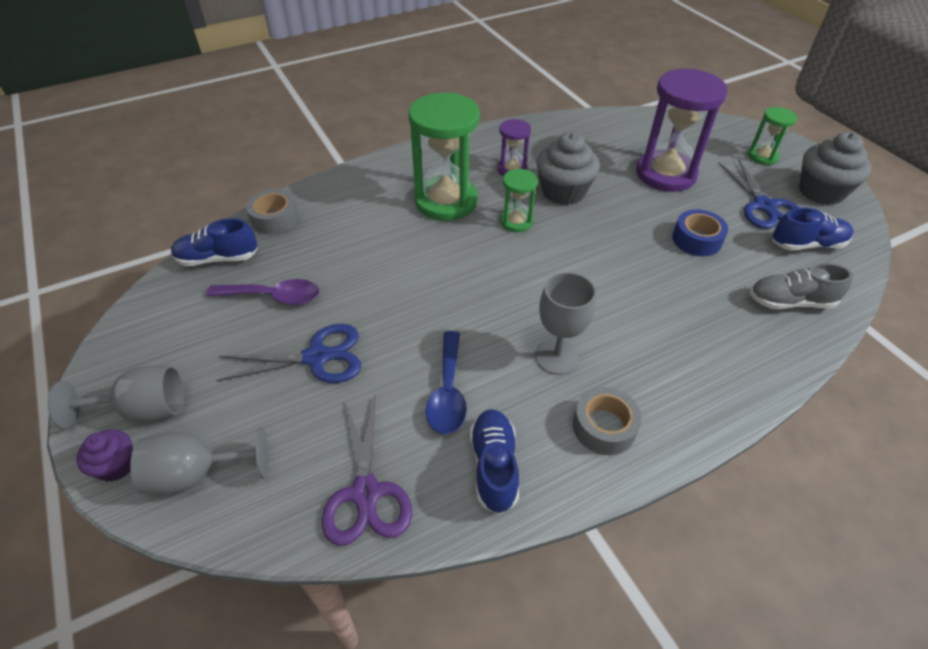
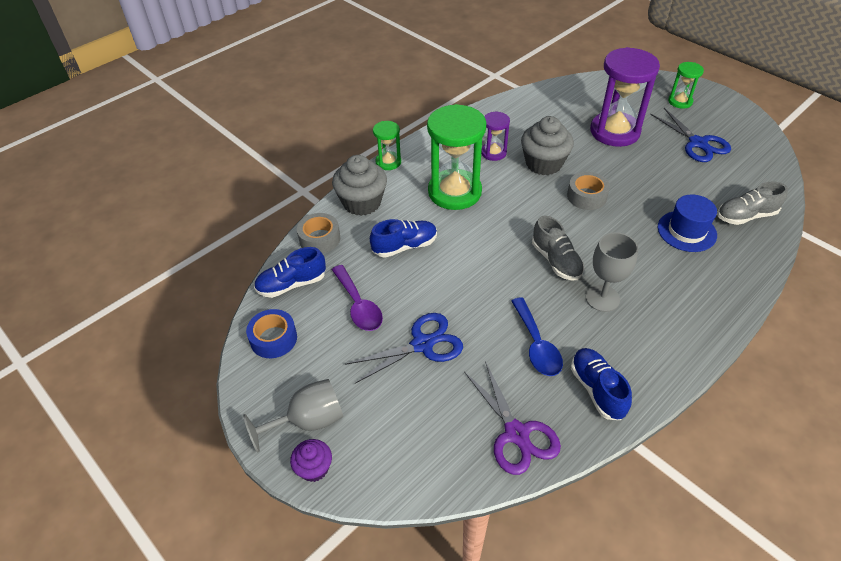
camera: 15 degrees left, 0 degrees up
grey goblet [130,427,269,494] -> none
purple spoon [206,279,319,305] -> purple spoon turned 75 degrees clockwise [332,265,383,331]
green hourglass [500,169,538,232] -> green hourglass moved to [373,121,401,170]
grey tape [573,387,642,455] -> grey tape moved to [567,172,610,210]
blue tape [672,209,728,256] -> blue tape moved to [246,309,297,358]
blue shoe [772,208,854,250] -> blue shoe moved to [370,219,437,258]
grey cupcake [799,132,872,205] -> grey cupcake moved to [332,155,387,216]
none -> grey shoe [532,215,584,281]
none -> blue hat [658,194,717,252]

